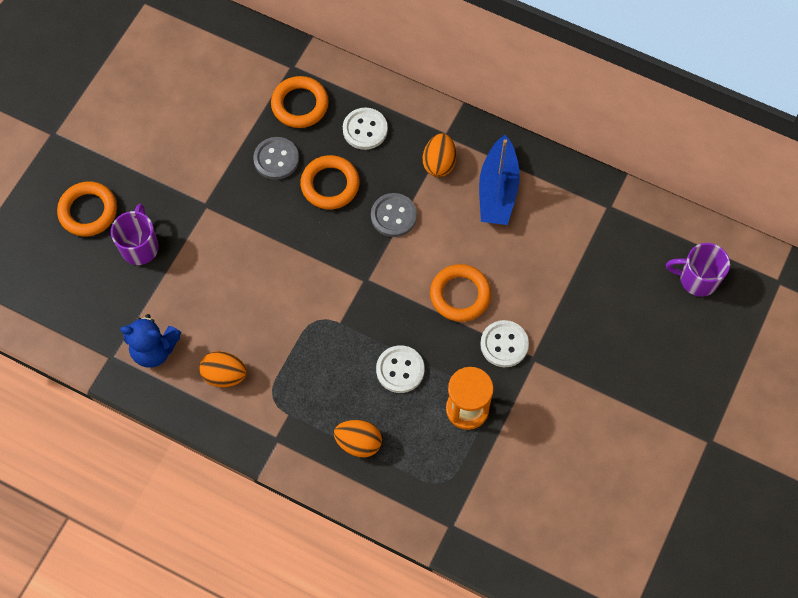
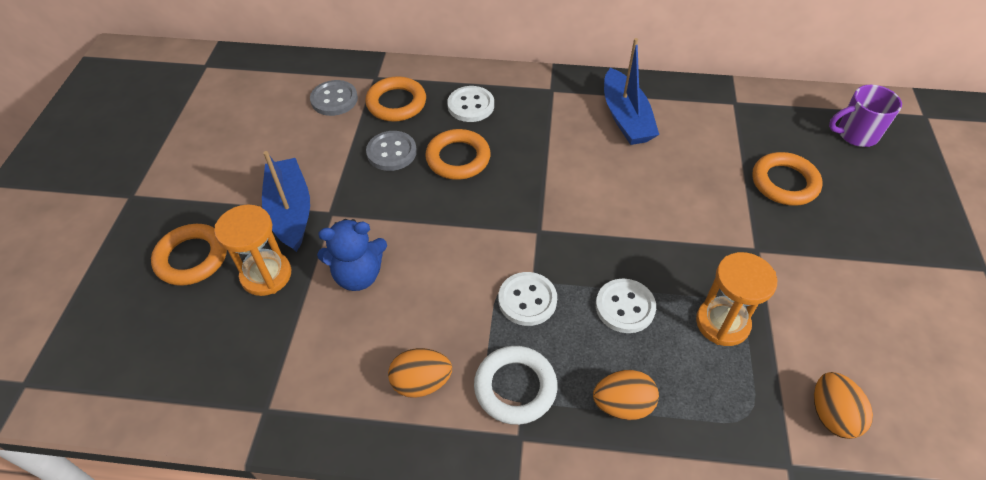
camera: 20 degrees left, 15 degrees down
purple mug [111,204,159,265] -> orange hourglass [214,204,291,296]
blue teddy bear [120,314,181,368] -> blue teddy bear moved to [317,219,387,291]
grey button [371,193,417,237] -> grey button moved to [310,80,358,116]
orange egg [423,133,456,177] -> orange egg moved to [814,372,873,439]
orange ring [430,264,491,322] -> orange ring moved to [752,152,823,206]
white button [480,320,529,367] -> white button moved to [498,272,557,326]
none -> blue boat [262,151,310,252]
none -> white ring [474,346,558,425]

